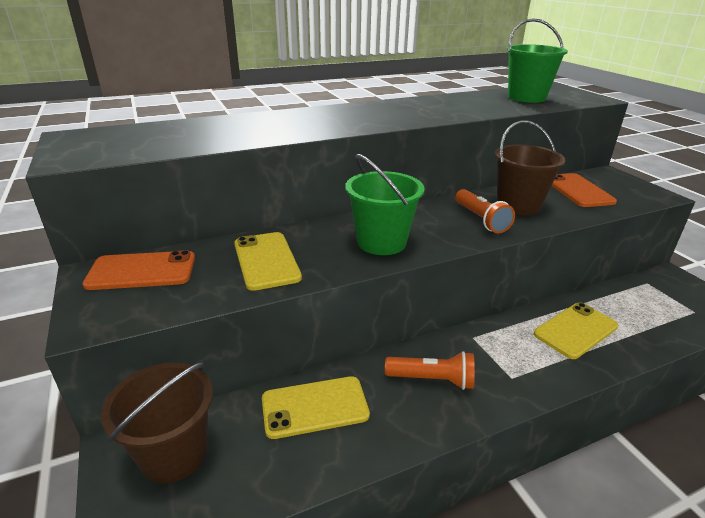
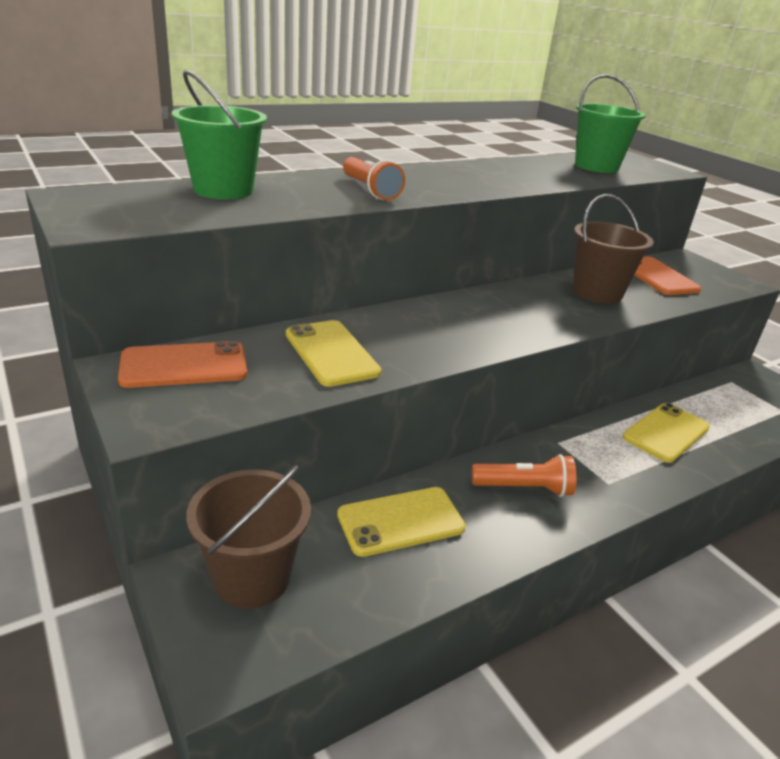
camera: 10 degrees left, 0 degrees up
green bucket [345,154,425,255] -> green bucket moved to [171,70,267,199]
orange flashlight [455,189,515,233] -> orange flashlight moved to [343,157,405,200]

